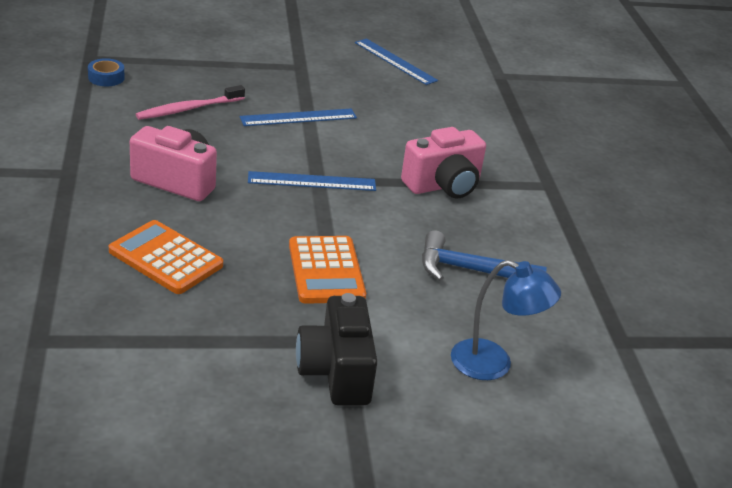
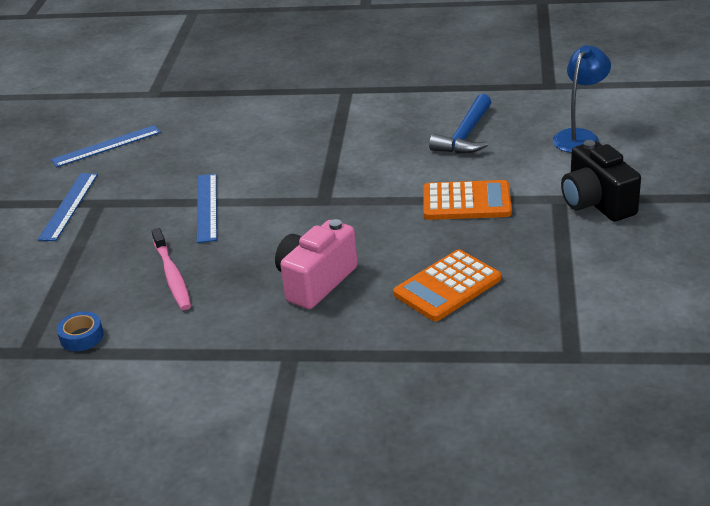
camera: 70 degrees left, 0 degrees up
blue ruler [248,171,376,191] -> blue ruler moved to [38,173,98,241]
black camera [296,293,378,406] -> black camera turned 60 degrees clockwise [561,140,641,222]
pink camera [401,127,486,199] -> none

